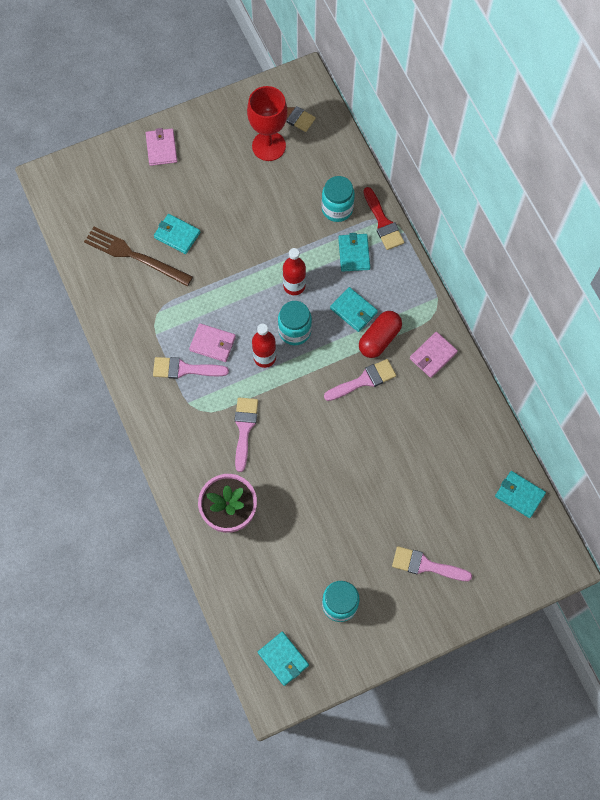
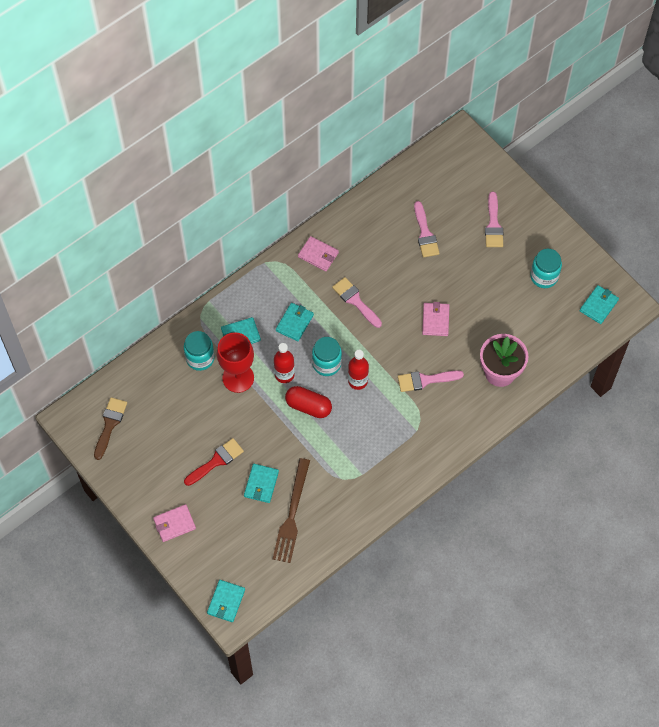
camera: 105 degrees left, 5 degrees down
pink brush [153,357,229,379] -> pink brush moved to [414,201,440,258]
pink wallet [189,323,236,362] -> pink wallet moved to [422,302,450,336]
red goblet [247,86,288,161] -> red goblet moved to [217,332,254,393]
red capsule [359,311,402,358] -> red capsule moved to [285,386,332,418]
red brush [363,187,404,250] -> red brush moved to [184,438,244,486]
turquoise wallet [495,471,546,518] -> turquoise wallet moved to [207,580,245,622]

